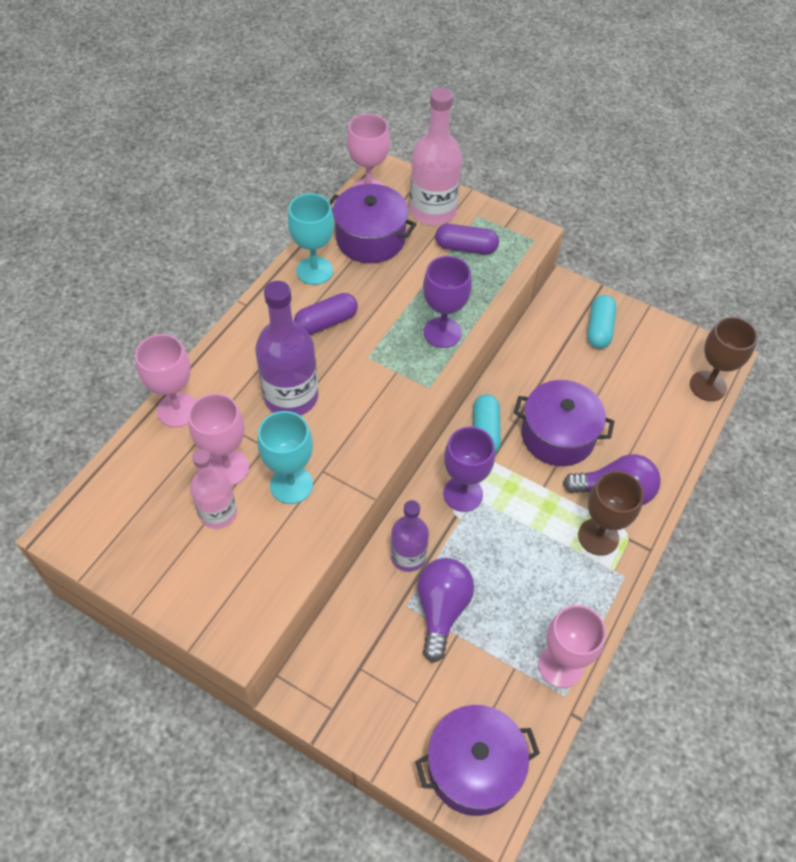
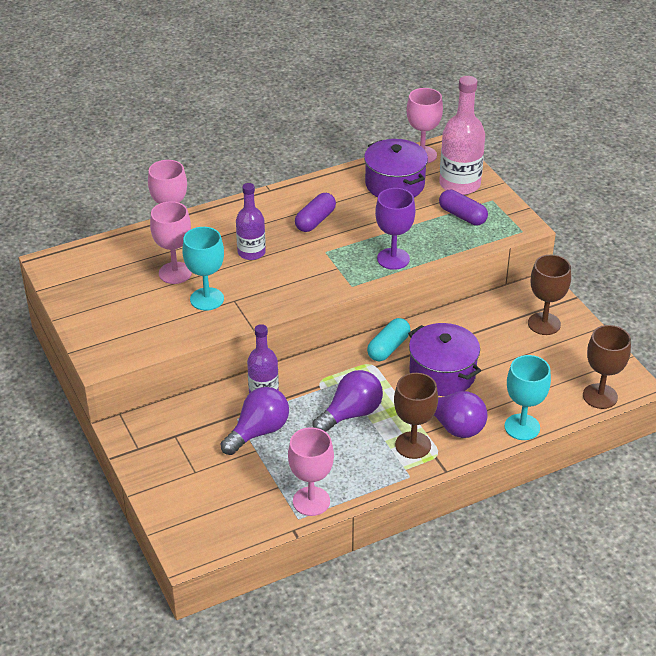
camera: 35 degrees right, 15 degrees down
pink bottle [190,449,237,529] -> none
purple bottle [255,281,318,415] -> purple bottle [236,183,266,260], size x0.64
turquoise goblet [288,193,334,285] -> turquoise goblet moved to [504,355,551,440]
purple capsule [294,293,358,335] -> purple capsule turned 60 degrees counterclockwise [295,193,336,232]
purple pot [415,705,540,816] -> none
purple goblet [443,427,495,512] -> none
turquoise capsule [588,295,616,349] -> brown goblet [528,255,571,335]
none -> purple light bulb [313,370,383,432]

